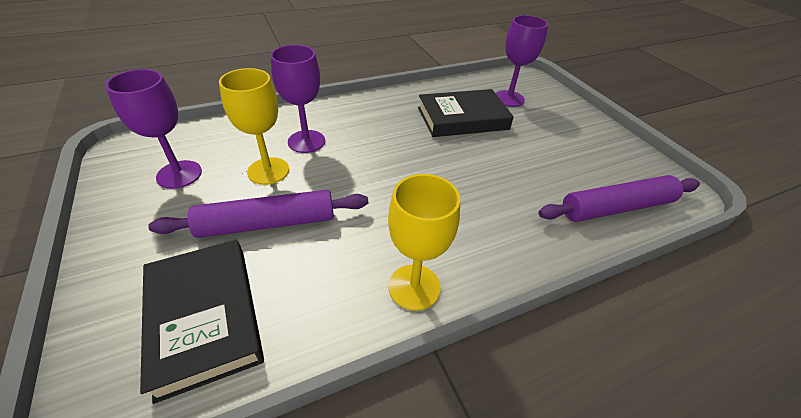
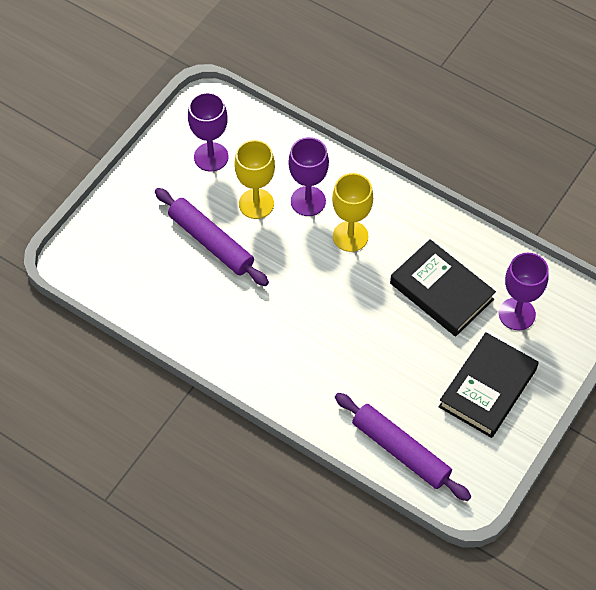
camera: 60 degrees right, 15 degrees up
black book [140,240,264,404] -> black book moved to [439,332,539,438]
yellow goblet [388,174,460,311] -> yellow goblet moved to [332,173,373,252]

